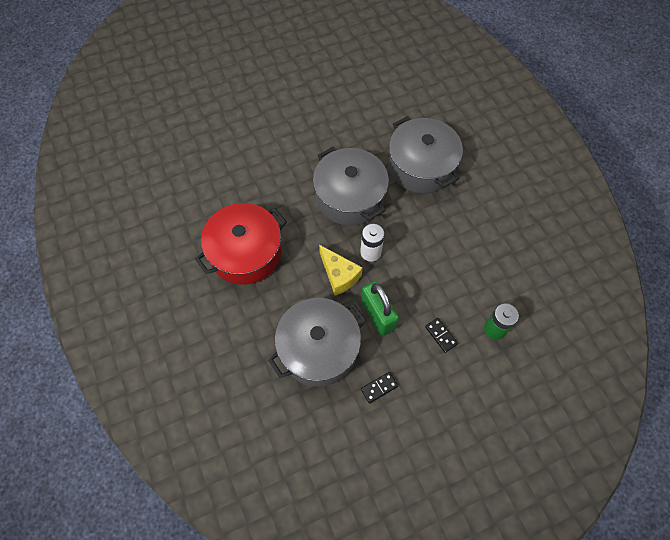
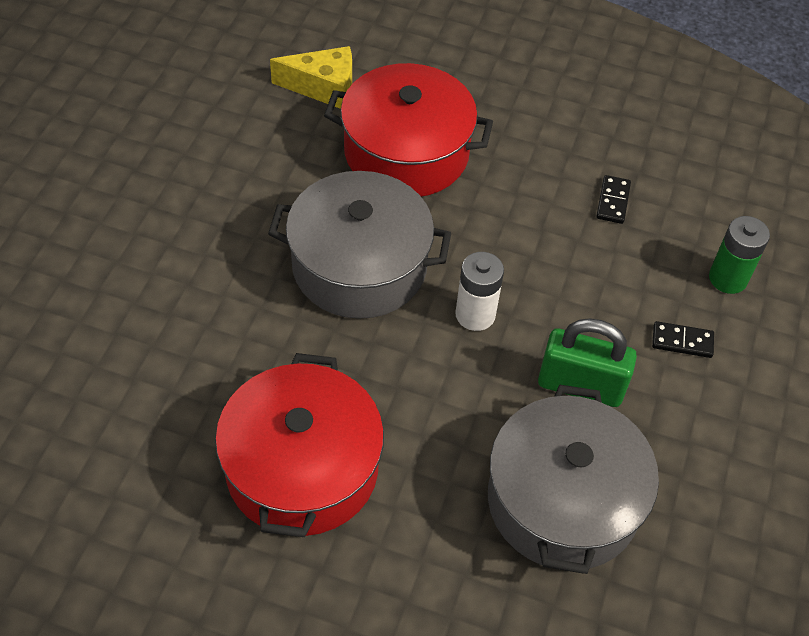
camera: 50 degrees left, 10 degrees down
yellow cheese [319,245,363,296] -> yellow cheese moved to [270,46,352,109]
black domino [361,372,398,403] -> black domino moved to [596,175,631,224]
grey pot [388,116,463,193] -> red pot [324,63,493,197]

